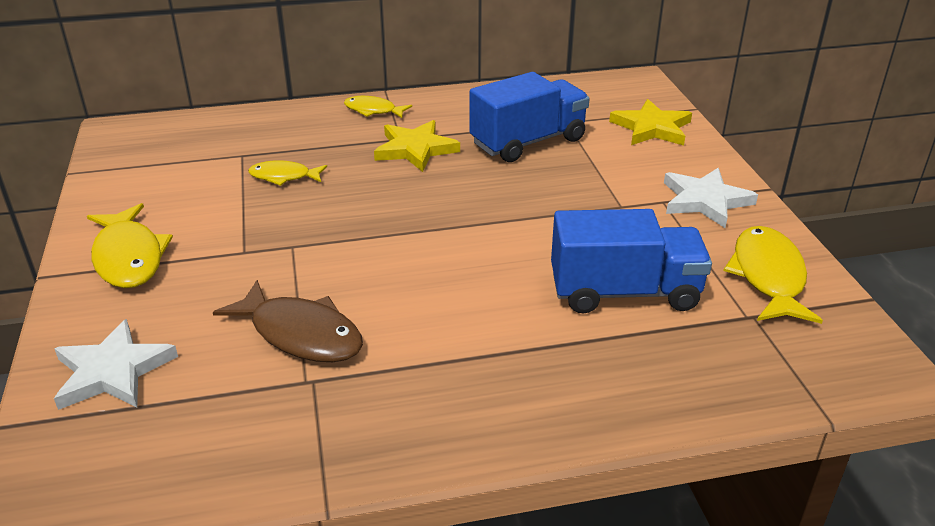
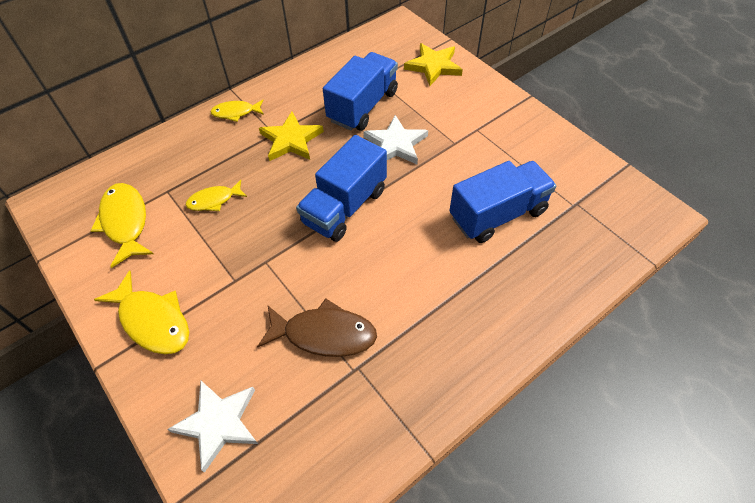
camera: 25 degrees left, 20 degrees up
white star [664,168,758,228] -> white star moved to [363,115,428,164]
yellow fish [723,226,823,324] -> yellow fish moved to [90,183,154,268]
none -> blue truck [296,135,387,242]

